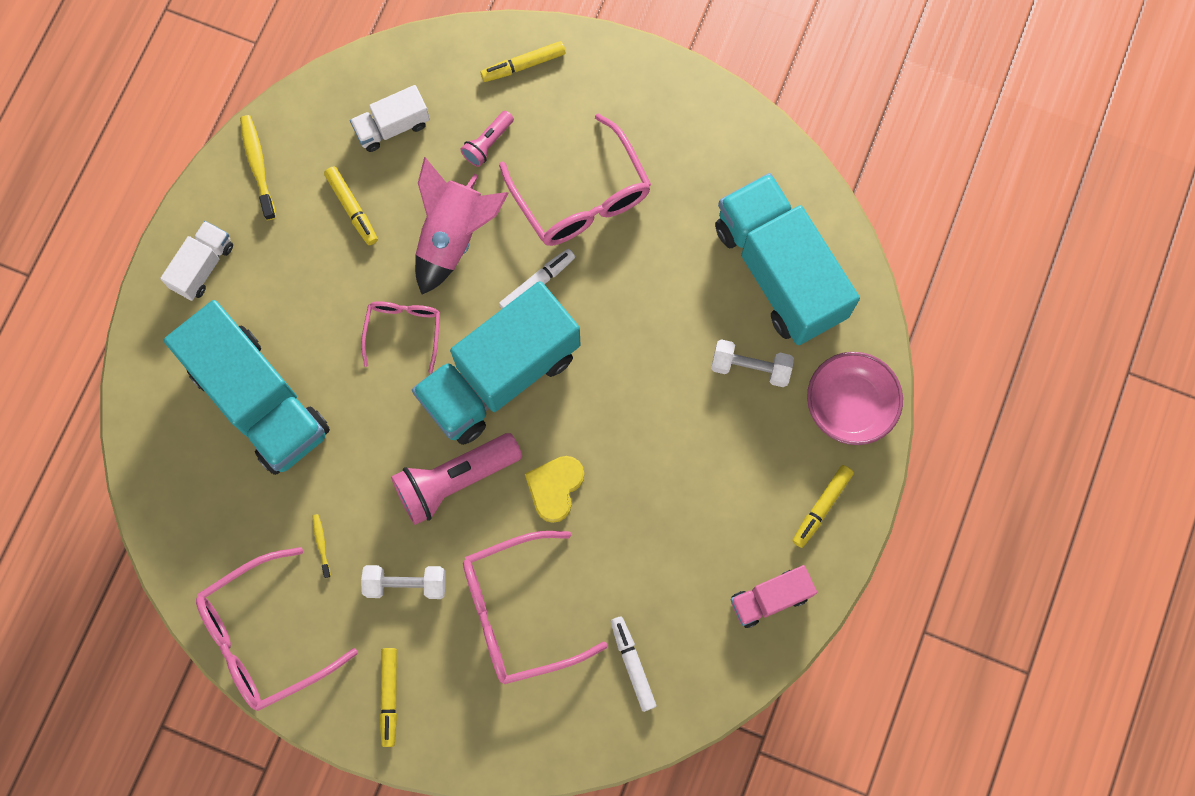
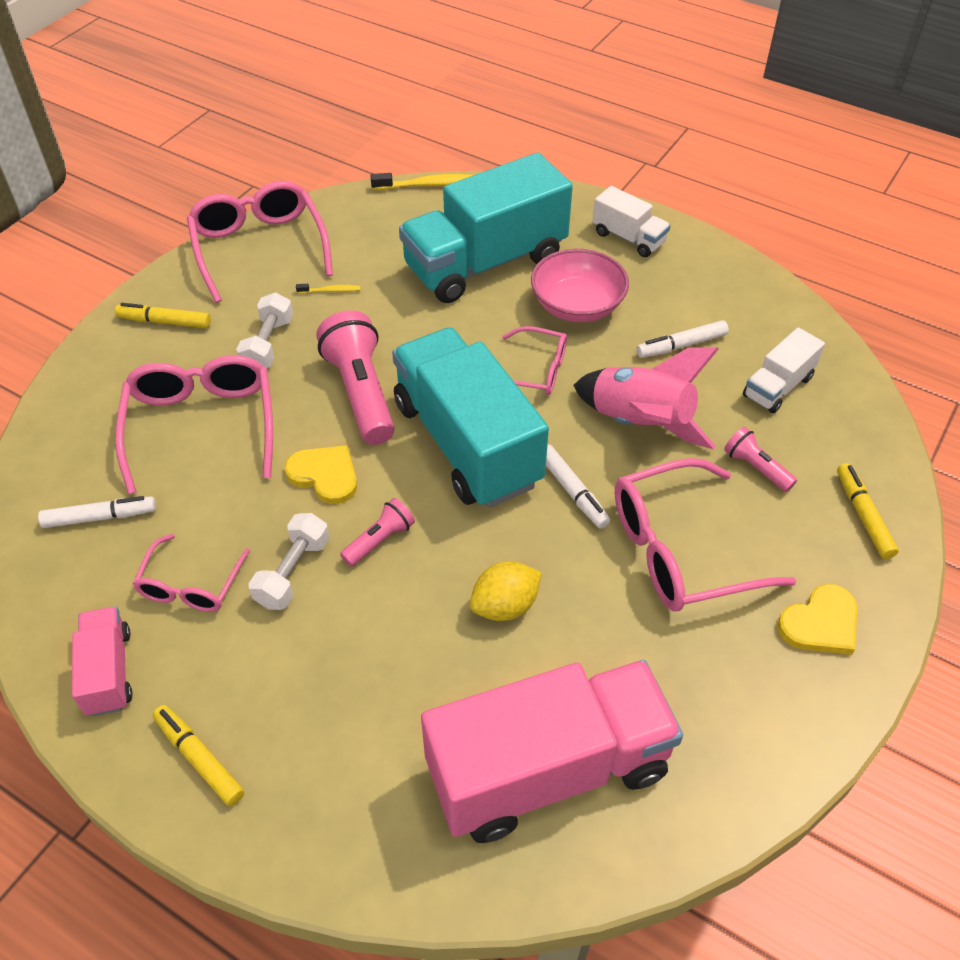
camera: 100 degrees right, 25 degrees down
yellow toothbrush [240,115,276,220] -> yellow toothbrush moved to [370,173,473,190]
yellow marker [324,166,378,245] -> white marker [636,320,729,358]
white truck [350,85,430,152] -> white truck turned 120 degrees counterclockwise [743,327,825,413]
white dumbbell [711,339,794,387] -> white dumbbell moved to [249,513,329,610]
turquoise truck [715,173,860,345] -> pink truck [421,660,683,843]
pink bowl [807,352,903,445] -> pink bowl moved to [531,249,629,322]
none -> pink glasses [133,534,250,612]
none -> pink flashlight [340,498,415,567]
none -> yellow lemon [470,562,542,621]
none -> yellow heart [777,584,857,655]

